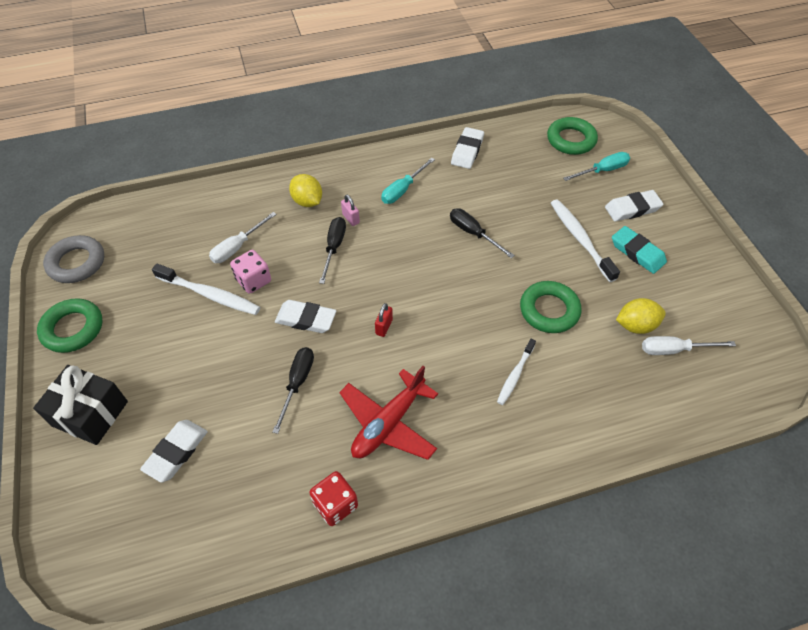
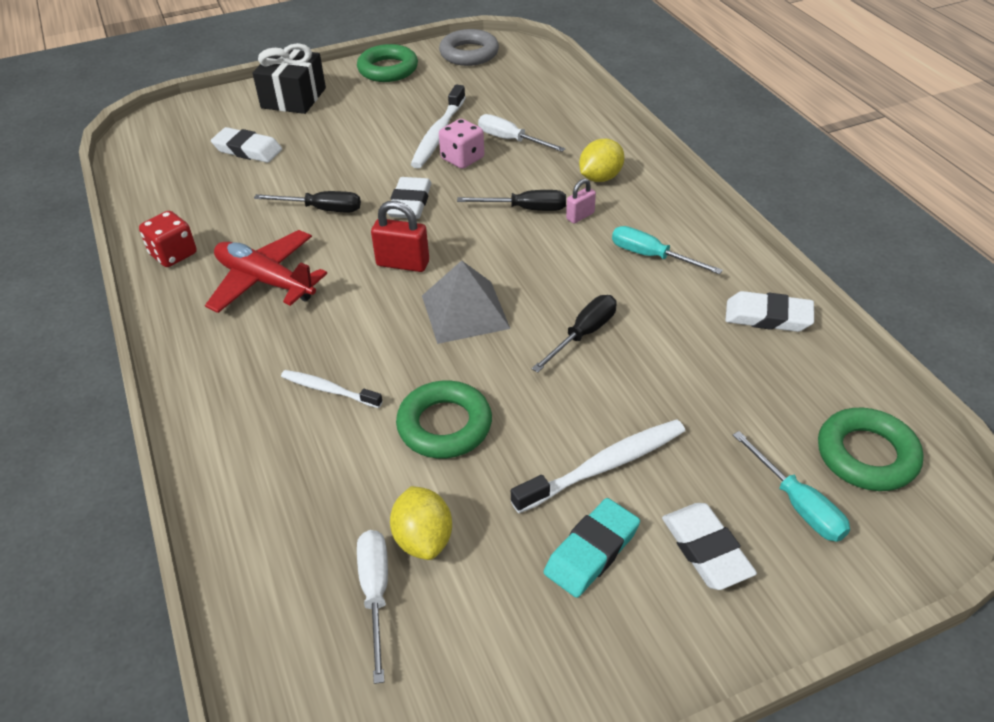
camera: 85 degrees right, 10 degrees down
red padlock [375,303,393,337] -> red padlock [371,201,429,272], size x1.65
none -> grey pyramid [422,260,510,344]

